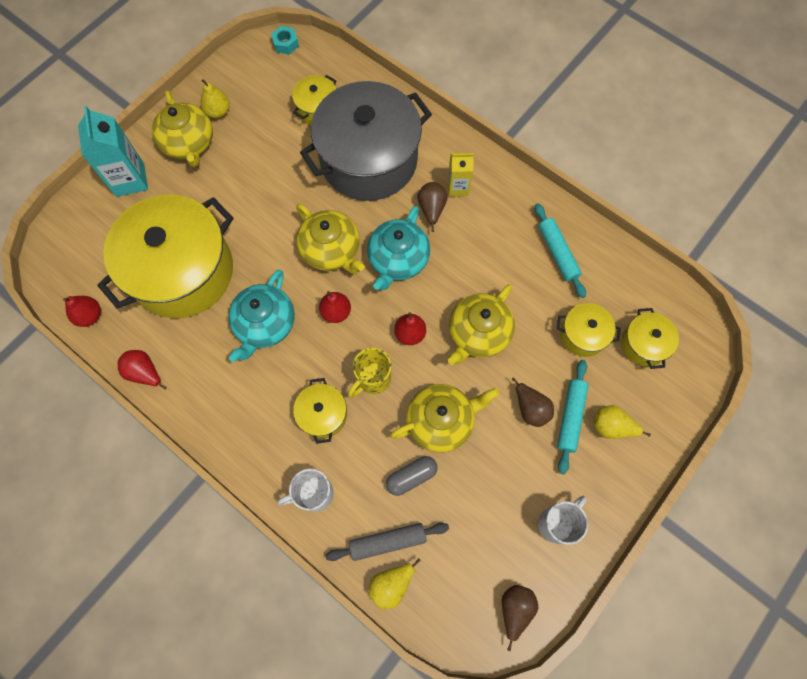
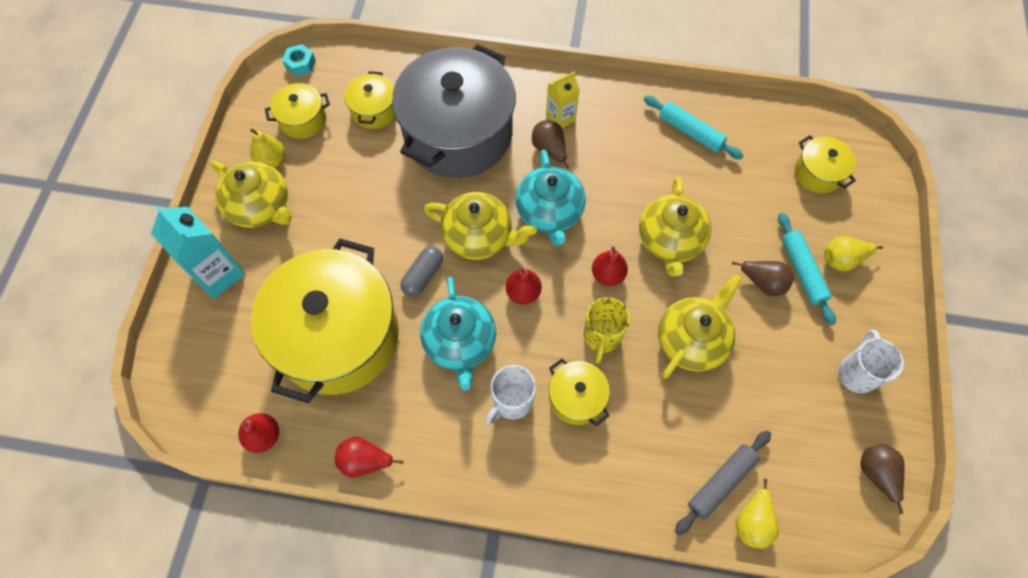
camera: 30 degrees left, 5 degrees down
white mug [277,469,334,512] -> white mug moved to [485,365,536,425]
grey capsule [386,456,438,496] -> grey capsule moved to [400,246,443,297]
yellow pot [557,303,621,357] -> yellow pot moved to [265,83,330,139]

